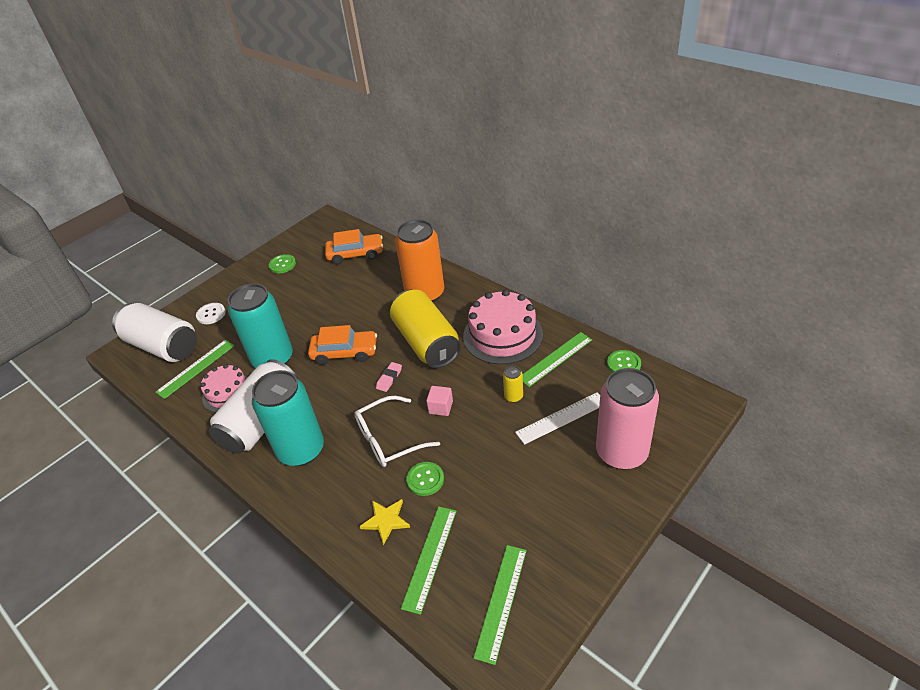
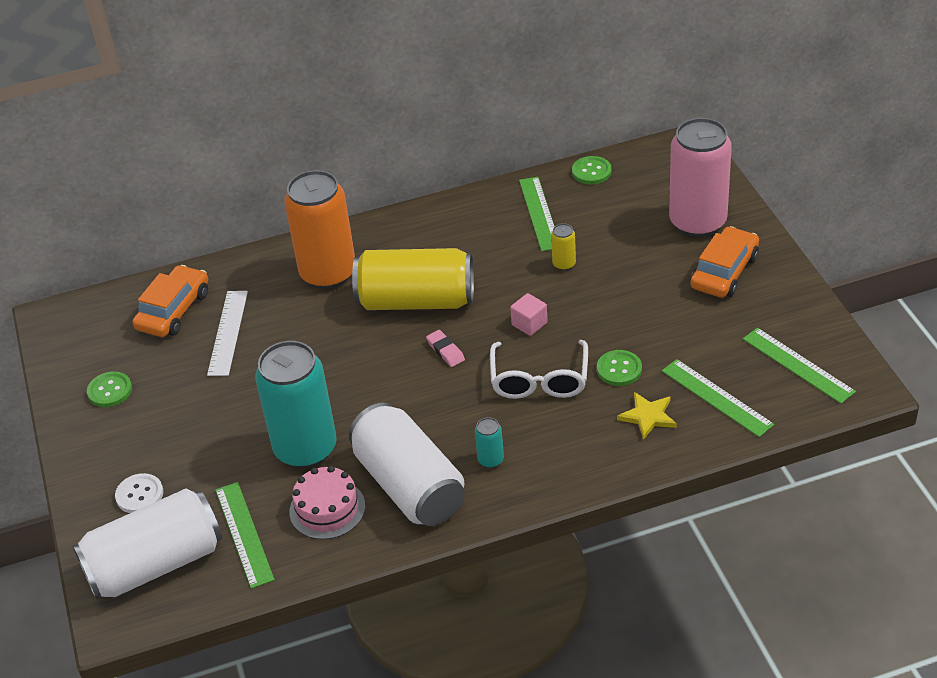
camera: 60 degrees left, 0 degrees up
turquoise can [252,370,324,466] -> turquoise can [475,417,504,468], size x0.40
orange car [308,325,377,365] -> orange car moved to [691,226,759,298]
pink cake [463,290,543,364] -> none
white ruler [515,392,600,445] -> white ruler moved to [207,291,248,376]

